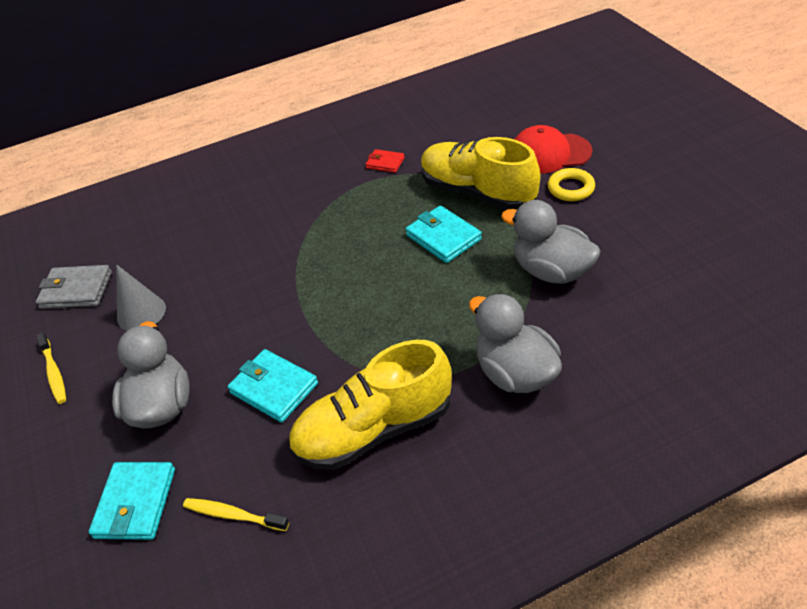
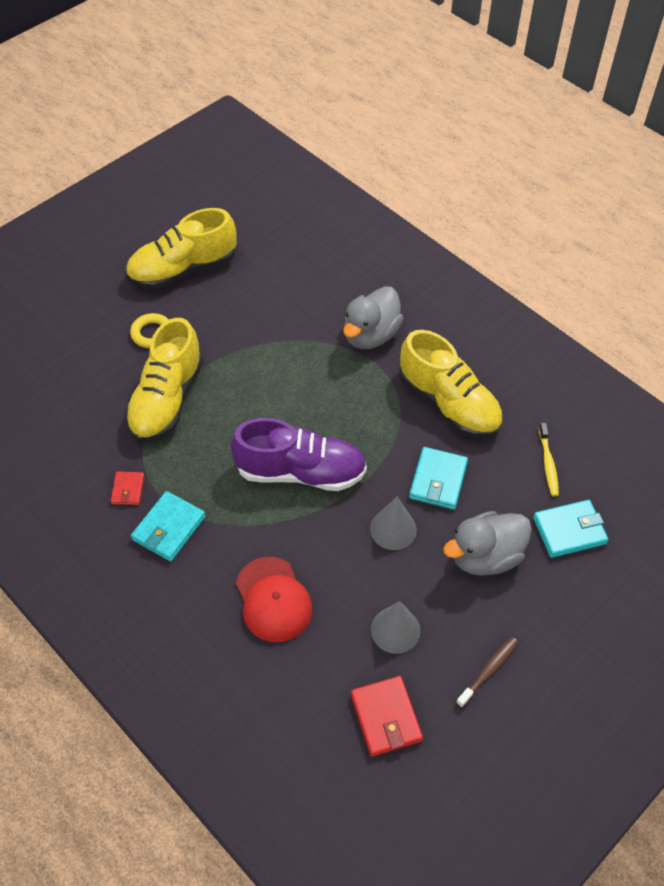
camera: 115 degrees left, 10 degrees up
grey wallet [36,265,112,309] -> red wallet [351,676,423,757]
yellow toothbrush [36,333,66,404] -> brown toothbrush [456,637,518,708]
turquoise wallet [406,206,482,263] -> turquoise wallet moved to [131,491,206,562]
grey duck [501,200,600,284] -> none
red cap [515,125,592,174] -> red cap moved to [236,557,312,642]
none -> yellow shoe [126,208,237,289]
none -> purple shoe [230,418,367,491]
none -> grey cone [370,497,417,550]

